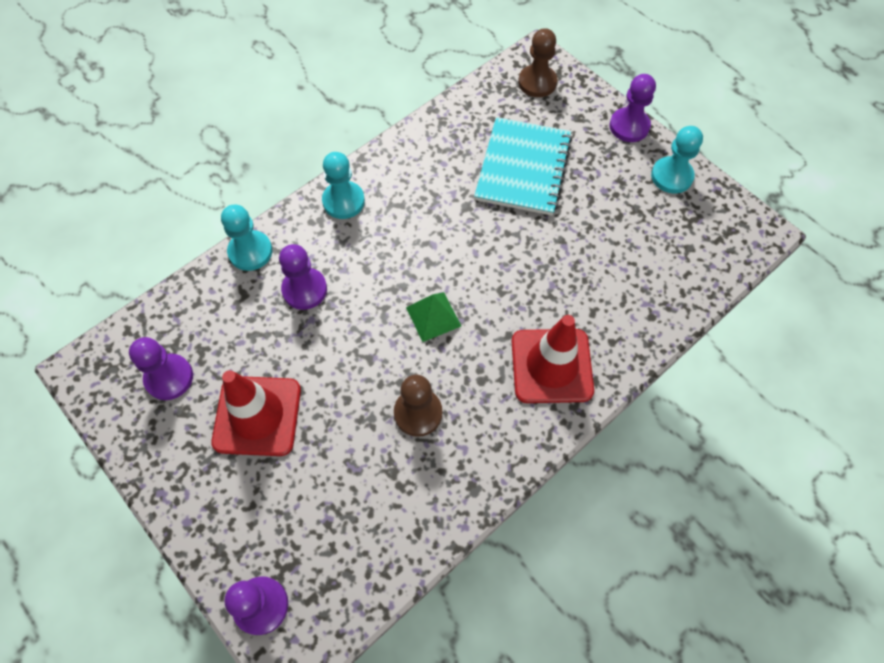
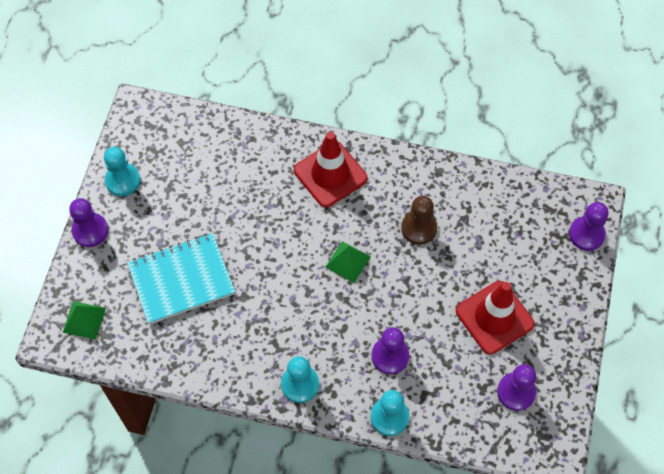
camera: 125 degrees left, 0 degrees up
brown pawn [518,28,557,97] -> green pyramid [63,301,106,339]

